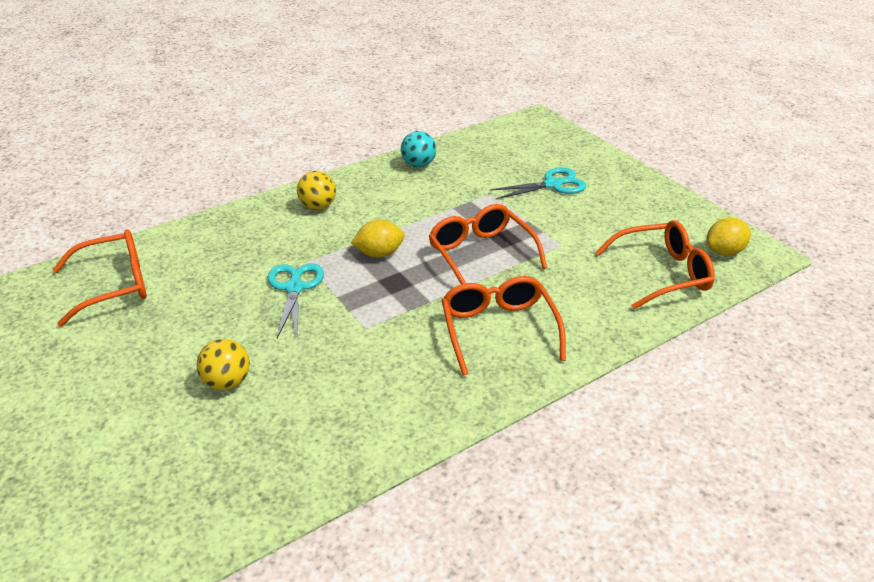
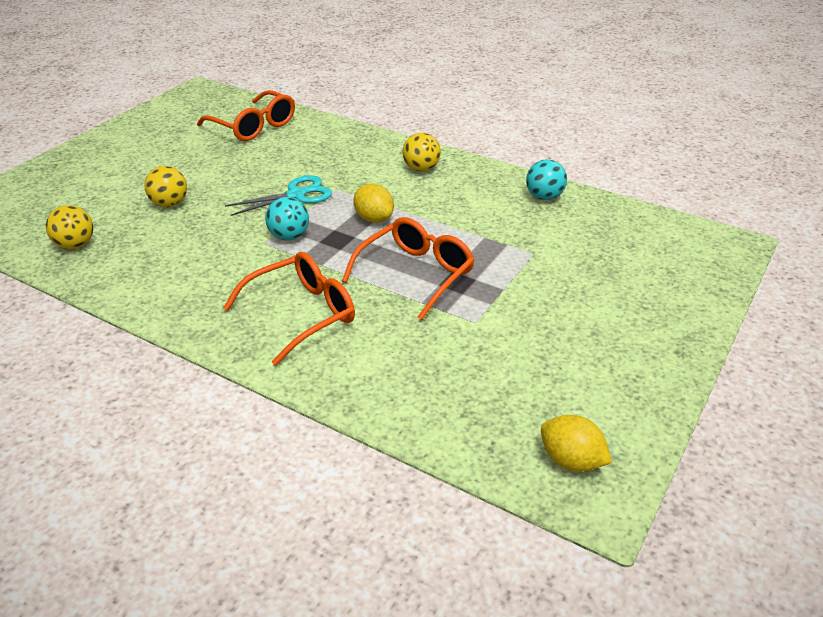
camera: 65 degrees right, 0 degrees up
turquoise scissors [489,167,586,200] -> none
orange glasses [595,220,715,309] -> none
none -> yellow ball [46,205,93,249]
none -> turquoise ball [265,197,309,240]

